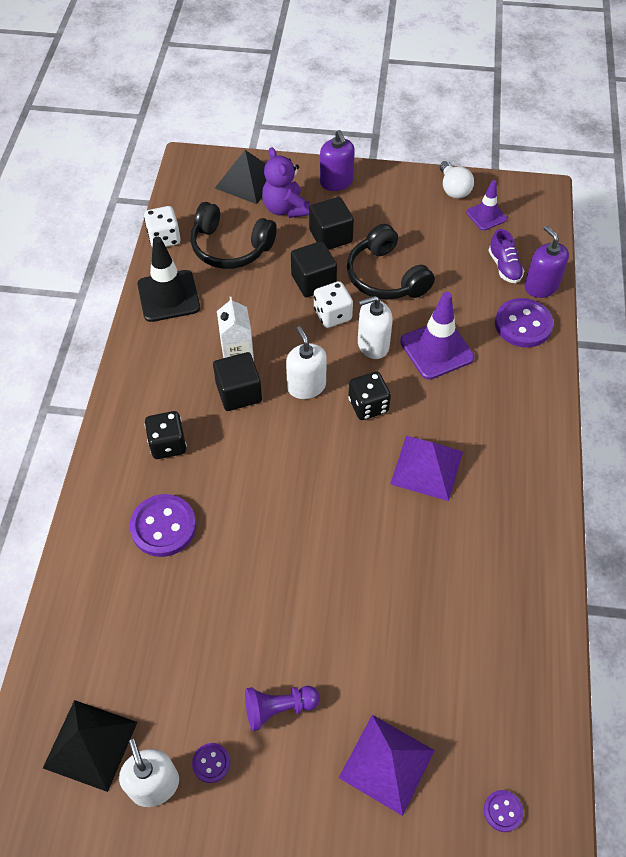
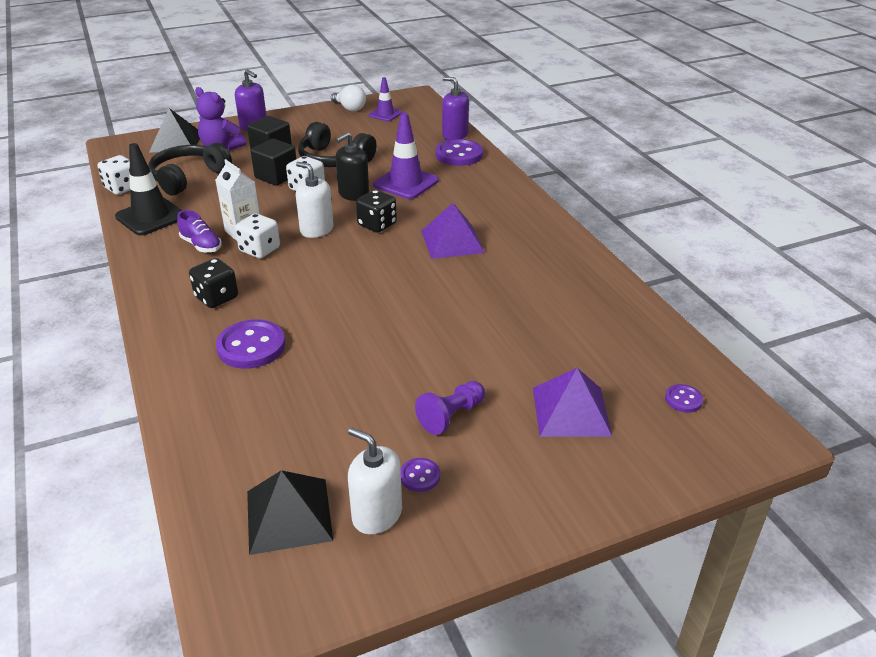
camera: 30 degrees left, 20 degrees down
black headphones [191,202,277,269] -> black headphones turned 135 degrees clockwise [148,143,232,196]
black cube [213,352,262,411] -> white dice [235,213,280,258]
white soap dispenser [358,296,393,359] -> black soap dispenser [336,132,369,201]
purple shoe [488,229,524,283] -> purple shoe moved to [177,210,222,253]

